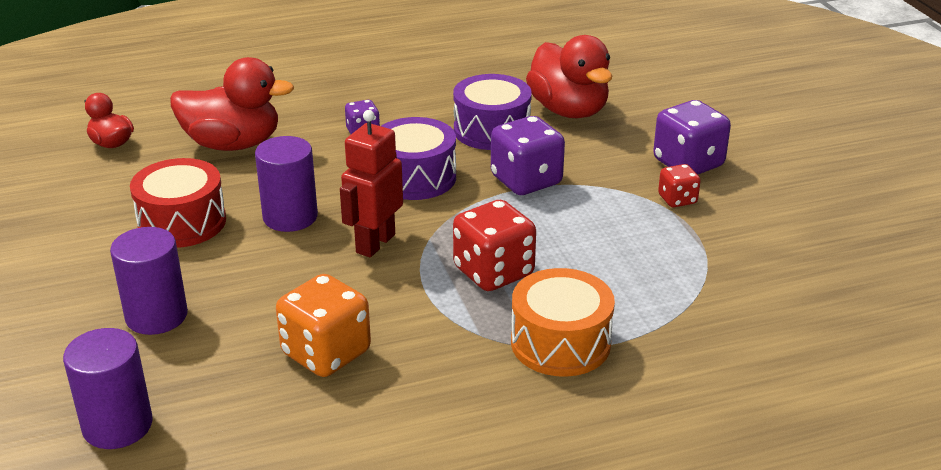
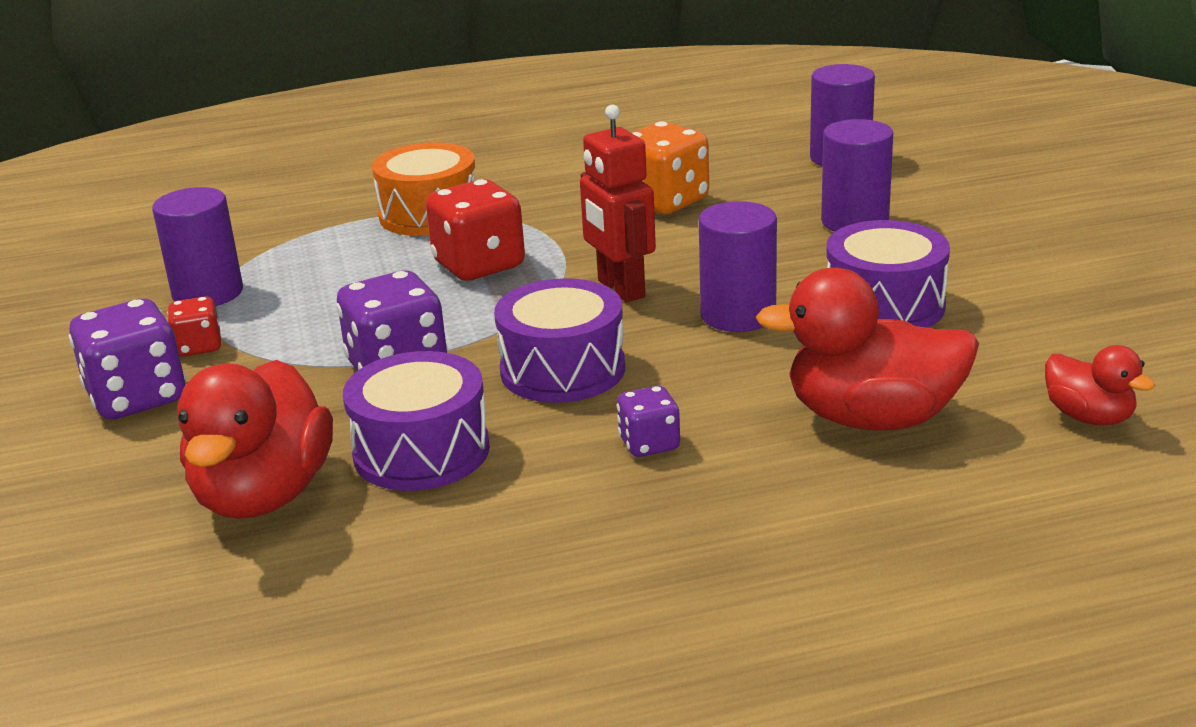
camera: 175 degrees left, 5 degrees down
red drum [130,158,226,248] -> purple drum [826,220,950,328]
red robot [340,110,403,257] -> red robot turned 120 degrees clockwise [580,105,656,302]
red duck [526,35,612,118] -> red duck turned 150 degrees counterclockwise [177,360,333,519]
none -> purple cylinder [152,187,243,306]

